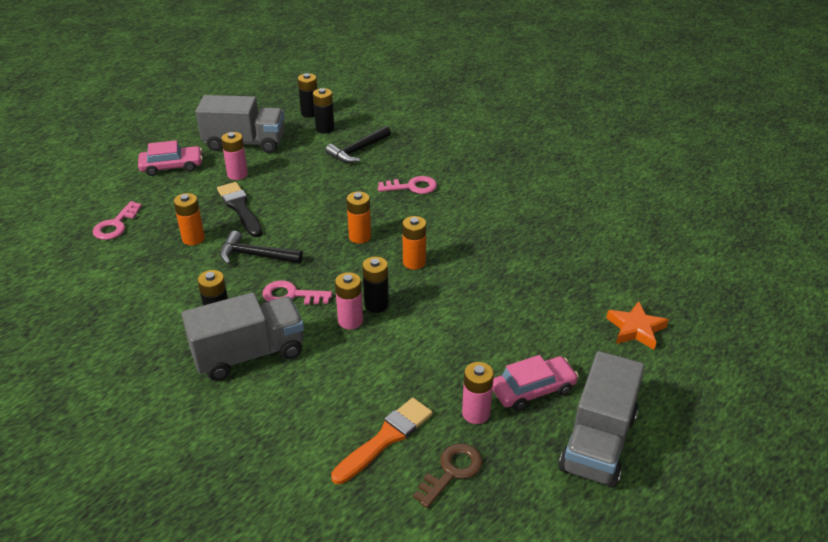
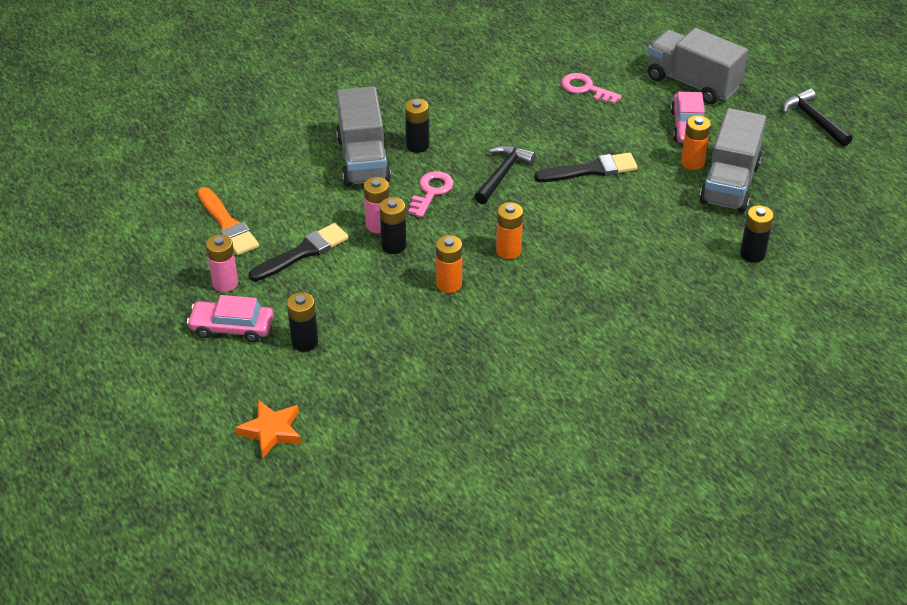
camera: 105 degrees right, 5 degrees up
orange battery [173,193,205,245] -> orange battery moved to [681,115,711,170]
pink battery [221,132,248,180] -> none
black battery [298,73,317,118] -> black battery moved to [287,292,318,352]
black hammer [325,126,391,163] -> black hammer moved to [782,88,852,147]
pink key [378,176,437,194] -> none
brown key [413,443,483,508] -> none
pink car [493,355,579,411] -> pink car turned 105 degrees clockwise [187,295,274,342]
grey truck [559,351,645,488] -> grey truck moved to [647,28,748,104]
none -> black brush [249,223,349,281]

